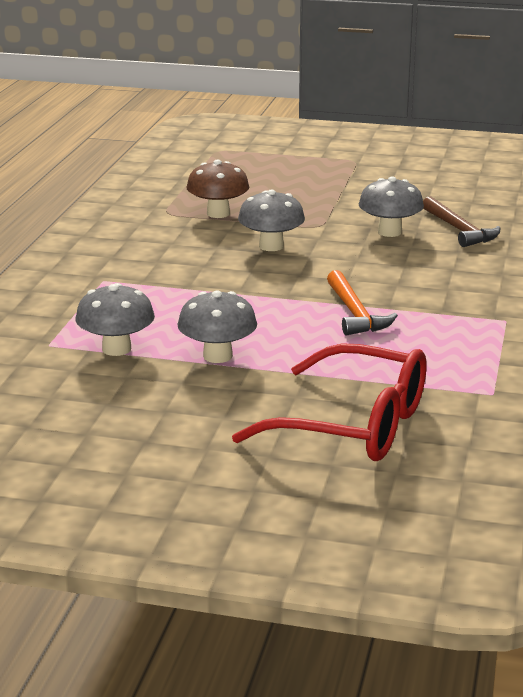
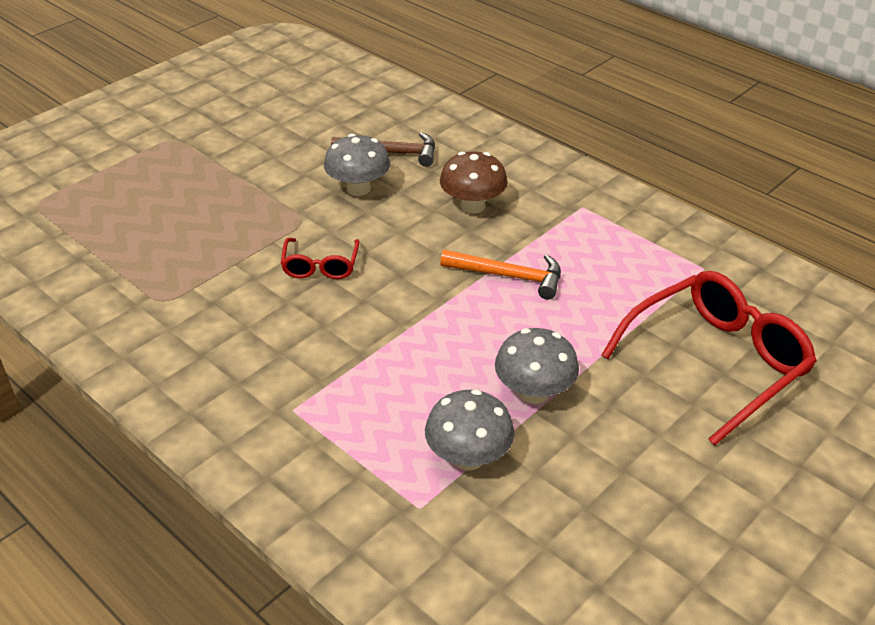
camera: 60 degrees left, 15 degrees up
brown mushroom [187,160,249,218] -> brown mushroom moved to [440,152,508,213]
grey mushroom [238,189,305,251] -> red glasses [281,238,360,279]

